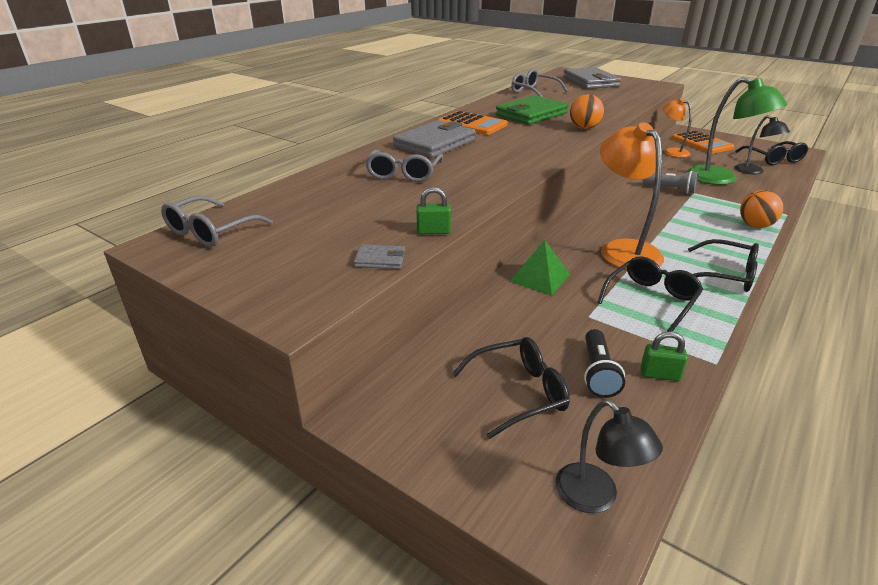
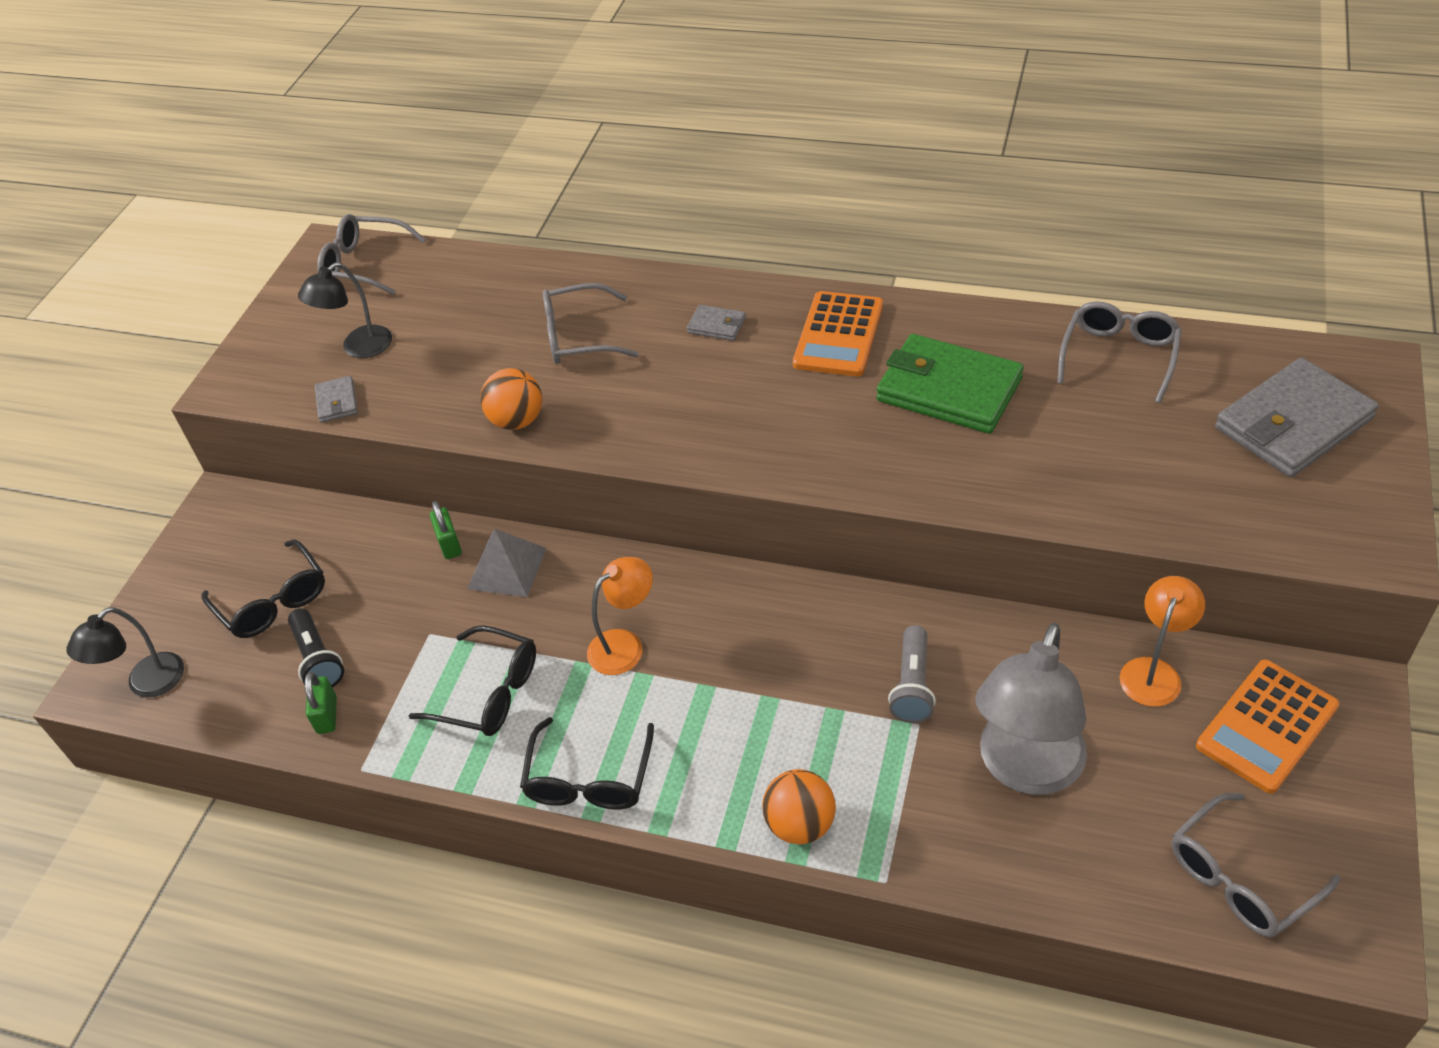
camera: 75 degrees right, 15 degrees up
grey wallet [393,120,476,158] -> grey wallet [687,305,746,341], size x0.44
green padlock [416,187,451,234] -> green padlock moved to [430,501,462,559]
green pyramid [509,240,570,296] -> grey pyramid [467,529,547,597]
orange ball [570,94,604,129] -> orange ball moved to [480,368,542,430]
black flashlight [584,329,625,398] -> black flashlight turned 105 degrees counterclockwise [288,608,344,687]
orange lamp [600,122,664,270] -> orange lamp [587,557,653,675], size x0.59
green lamp [687,77,787,185] -> grey lamp [975,623,1087,795]
black lamp [735,115,790,174] -> black lamp moved to [298,263,392,358]
black glasses [735,141,808,165] -> grey glasses [1172,793,1340,937]

